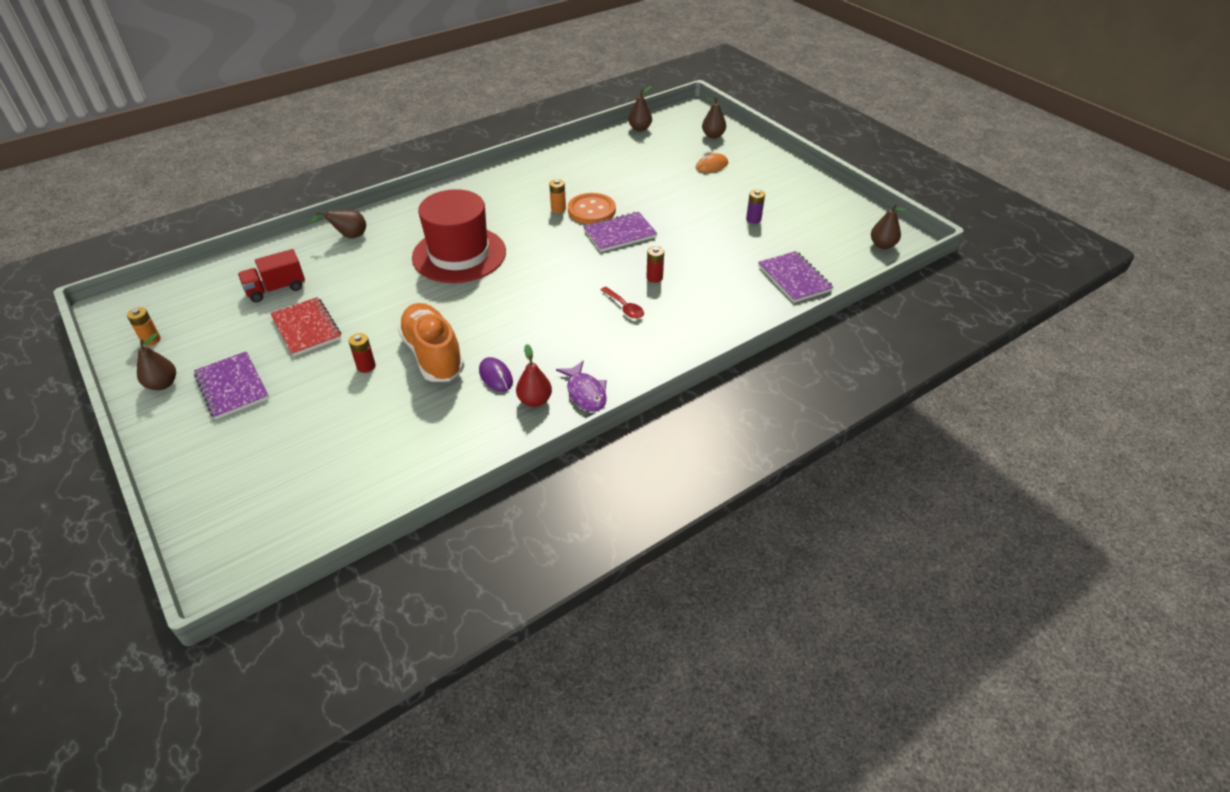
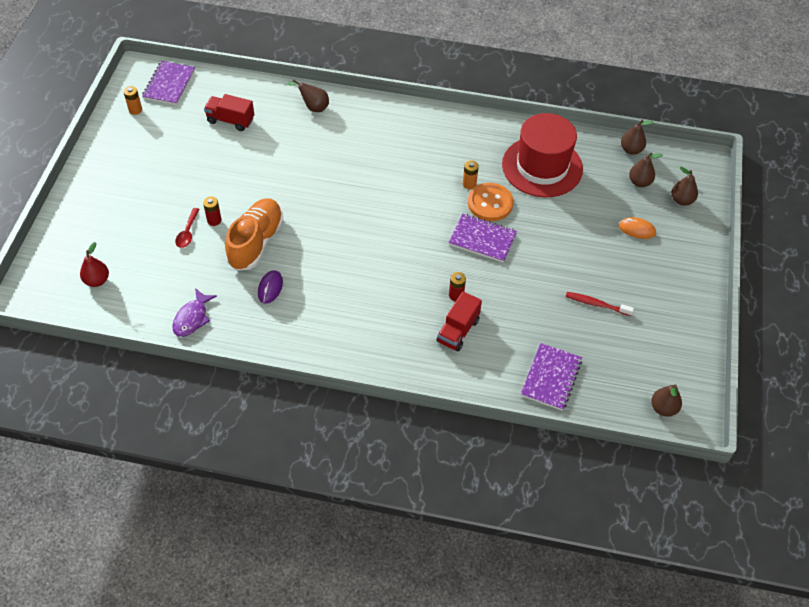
camera: 45 degrees right, 10 degrees up
brown pear [137,333,176,390] -> brown pear moved to [629,152,663,187]
purple notebook [194,351,269,420] -> purple notebook moved to [142,61,195,105]
red notebook [270,297,341,357] -> none
red hat [412,189,506,283] -> red hat moved to [502,113,583,197]
red pear [516,344,552,407] -> red pear moved to [80,242,109,287]
purple fish [556,361,607,412] -> purple fish moved to [172,288,217,337]
red spoon [601,287,644,319] -> red spoon moved to [175,208,200,248]
purple battery [746,190,765,224] -> red toothbrush [566,292,634,316]
none -> red truck [437,292,482,352]

